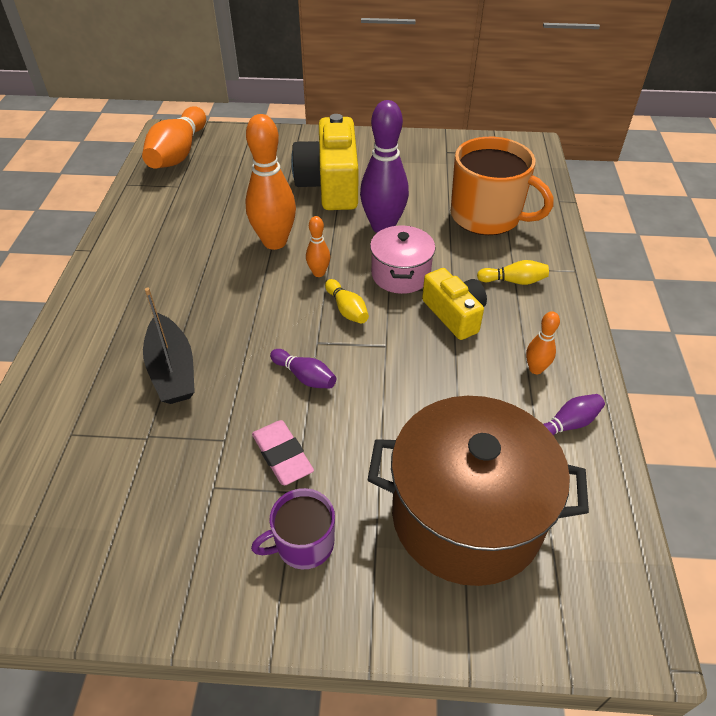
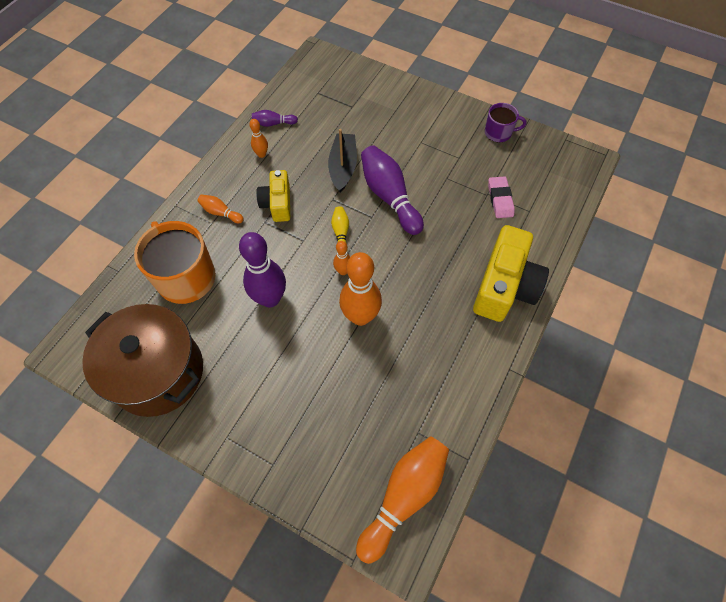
camera: 155 degrees left, 15 degrees up
black boat [143,288,195,404] -> black boat moved to [328,129,357,193]
purple mug [251,488,335,569] -> purple mug moved to [485,103,526,142]
pink eraser [252,420,314,485] -> pink eraser moved to [488,176,515,218]
purple bowling pin [270,349,336,389] -> purple bowling pin [361,145,424,235], size x2.08
yellow camera [291,114,358,210] -> yellow camera moved to [473,225,549,322]
brown pot [368,396,589,586] -> brown pot moved to [82,304,203,417]
pink pot [370,225,435,294] -> none
yellow bowling pin [477,260,549,285] -> orange bowling pin [198,195,244,223]

